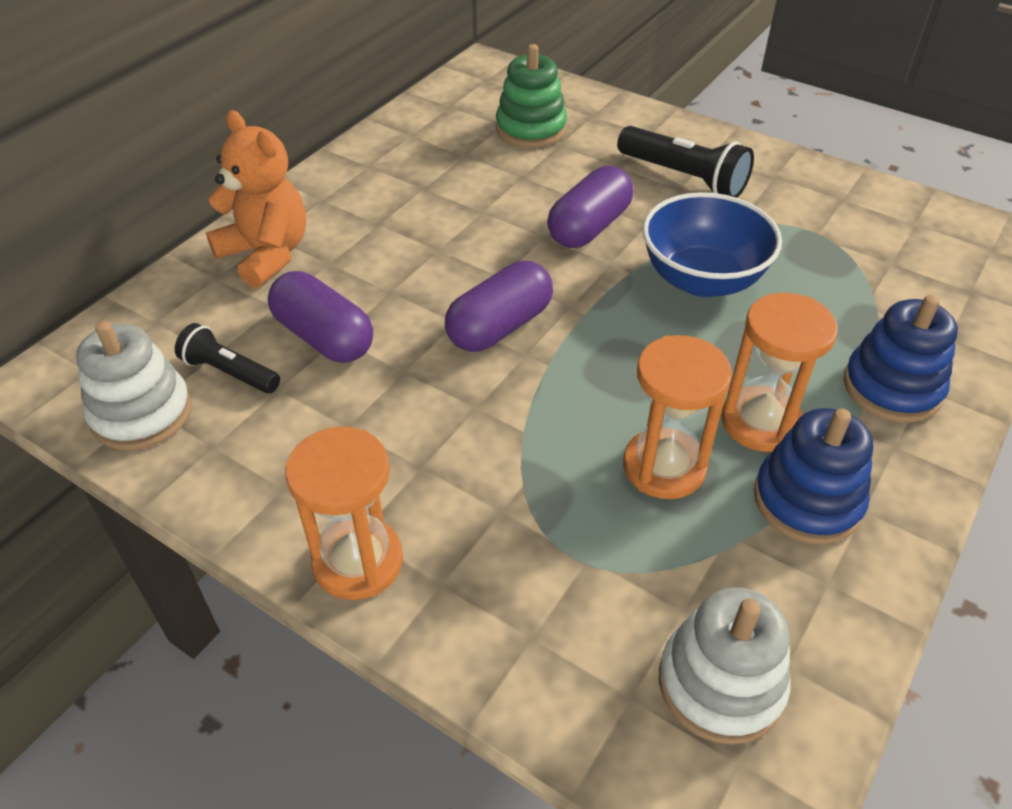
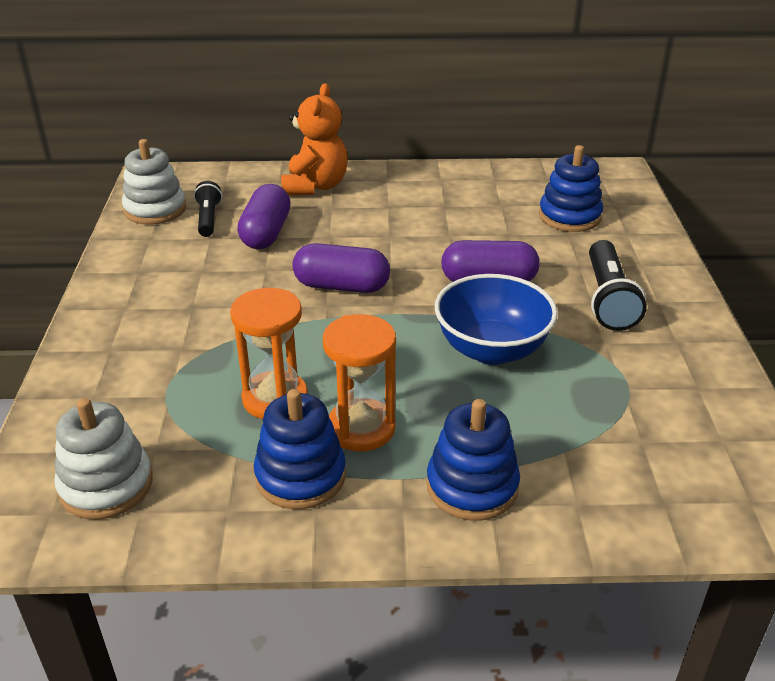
camera: 55 degrees right, 10 degrees down
orange hourglass [285,426,403,600] -> none
green stacking toy [496,44,567,148] -> blue stacking toy [539,145,603,232]

